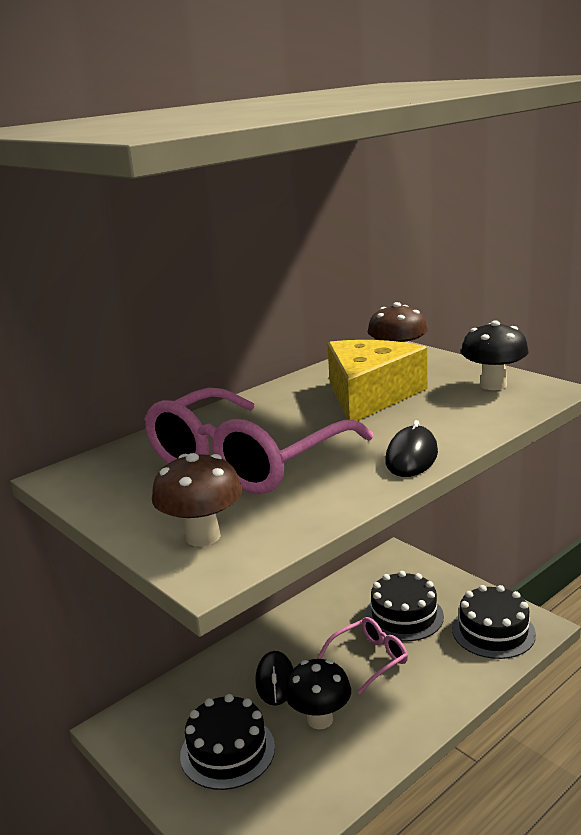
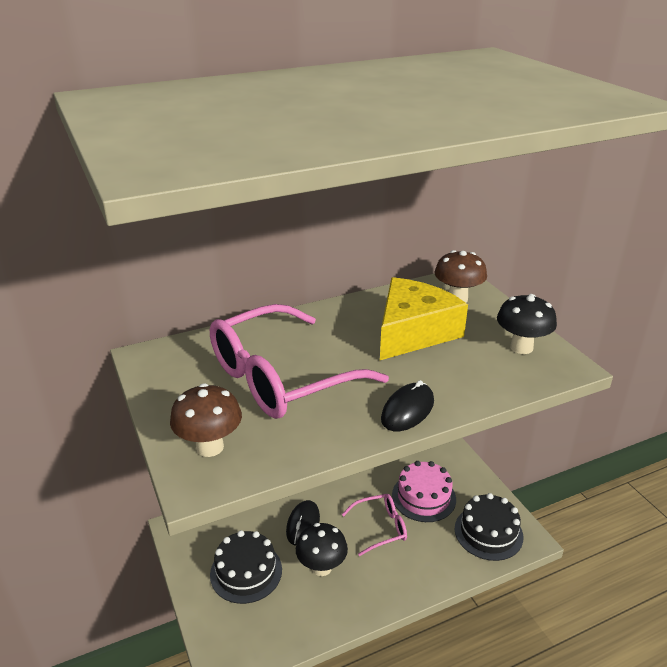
camera: 15 degrees right, 10 degrees up
black cake [365,571,444,642] -> pink cake [392,461,456,522]

